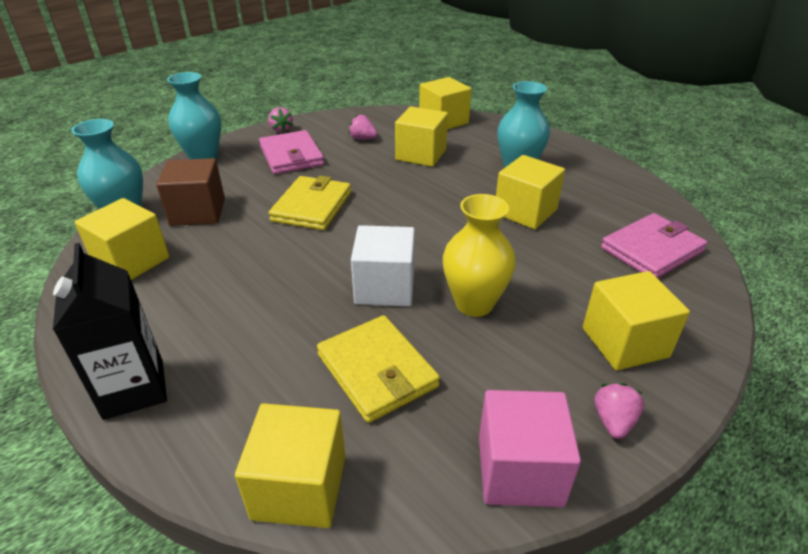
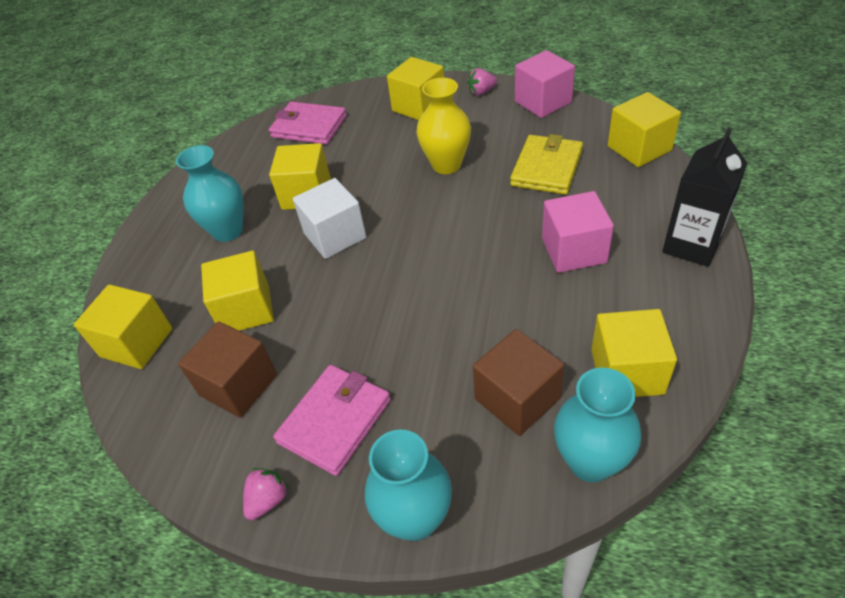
camera: 120 degrees left, 10 degrees up
yellow wallet [269,176,351,230] -> none
pink strawberry [348,115,377,140] -> brown cube [178,321,277,418]
white cube [351,225,415,306] -> white cube moved to [293,178,367,259]
none -> pink cube [542,191,614,273]

